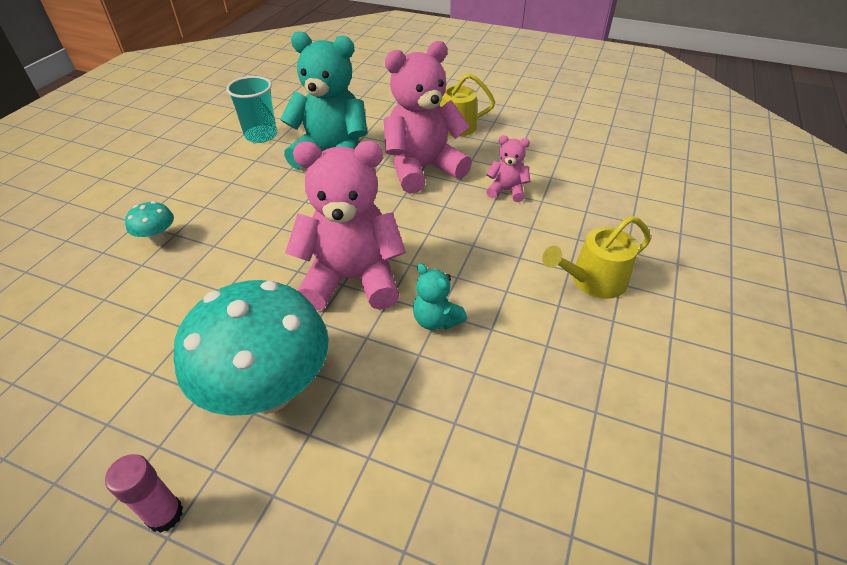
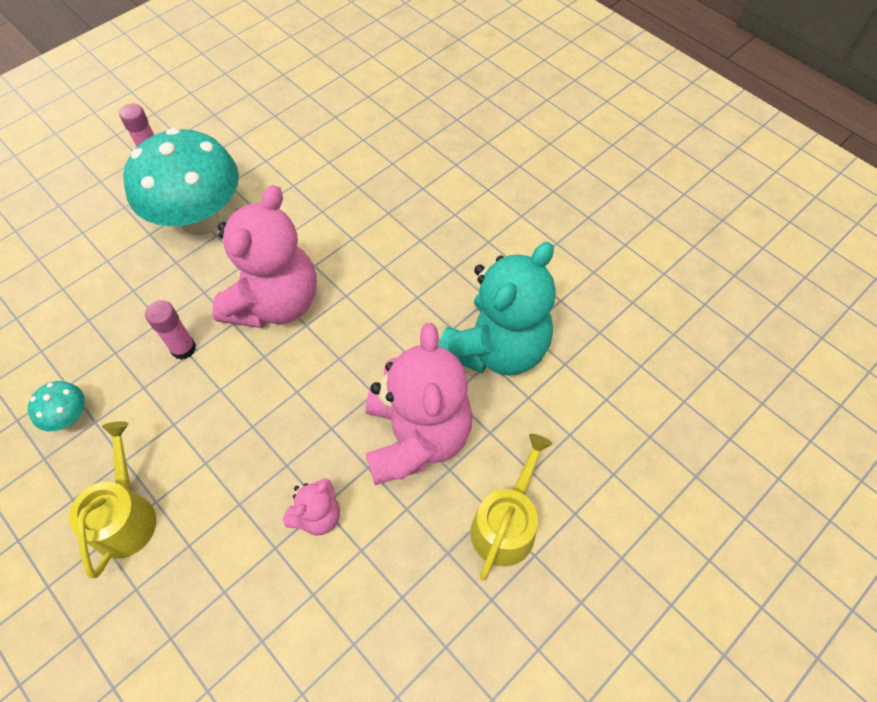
camera: 115 degrees right, 15 degrees up
turquoise mushroom [125,201,174,245] -> turquoise mushroom moved to [28,381,85,431]
turquoise cup [226,76,277,143] -> none
turquoise teddy bear [413,263,467,330] -> pink glue stick [145,300,196,360]

